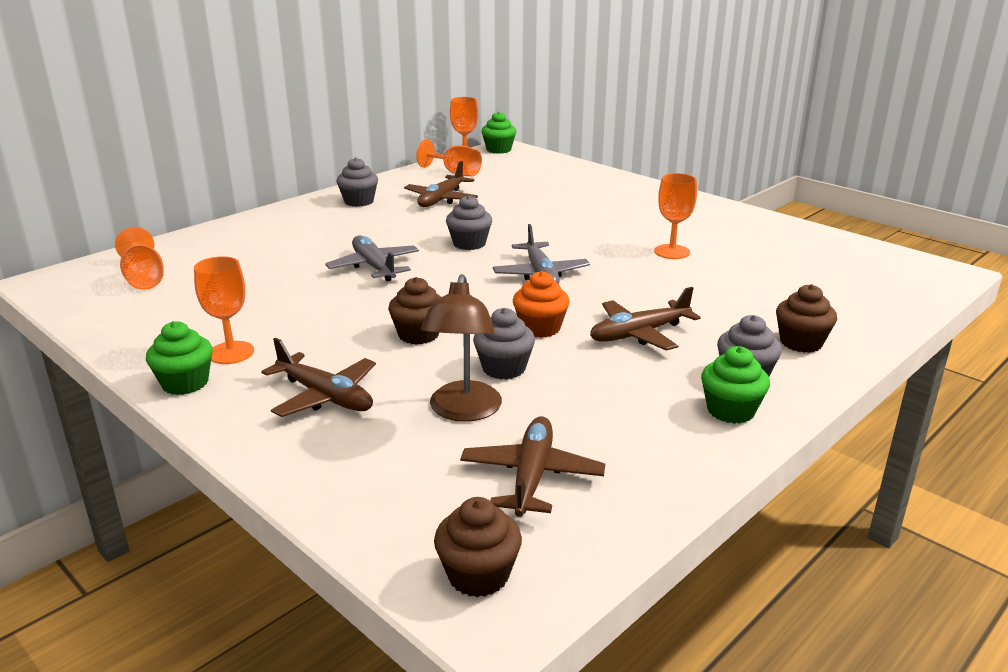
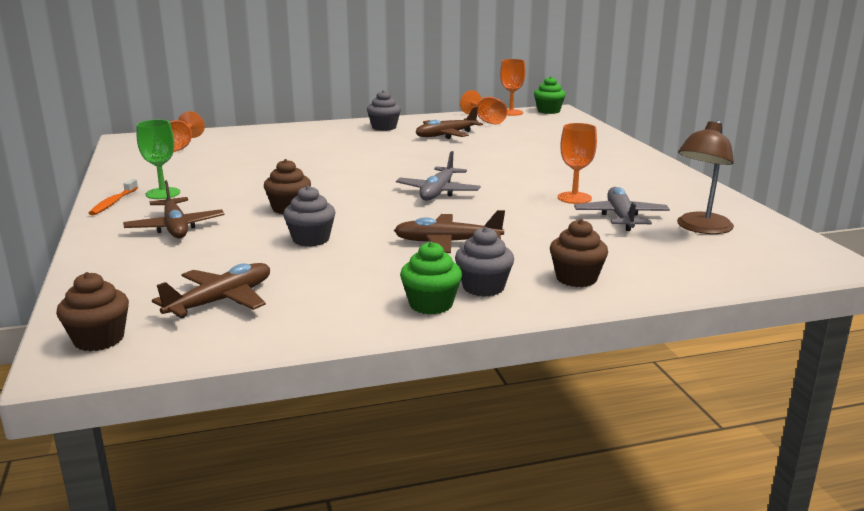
camera: 30 degrees right, 5 degrees down
green cupcake [146,321,213,395] -> orange toothbrush [89,179,138,215]
orange goblet [194,256,254,364] -> green goblet [136,120,180,199]
grey plane [325,236,419,281] -> grey plane moved to [574,187,670,231]
brown lamp [420,274,502,422] -> brown lamp moved to [677,120,734,234]
grey cupcake [446,195,492,250] -> none
orange cupcake [513,271,570,338] -> none

